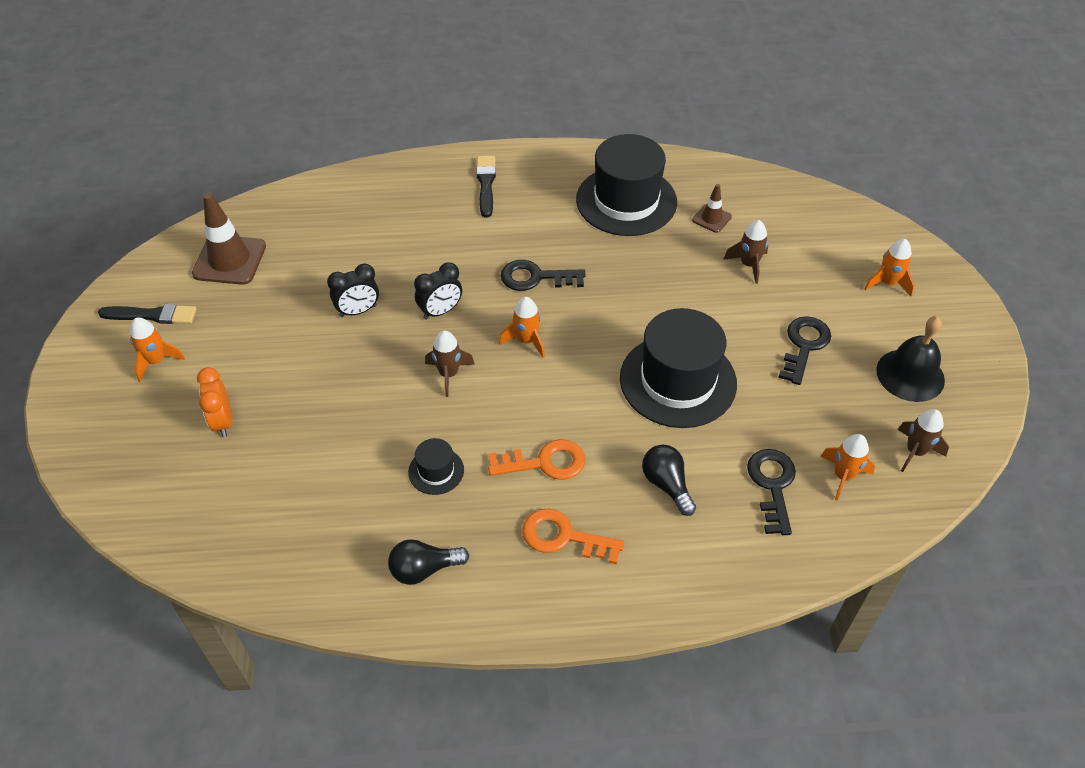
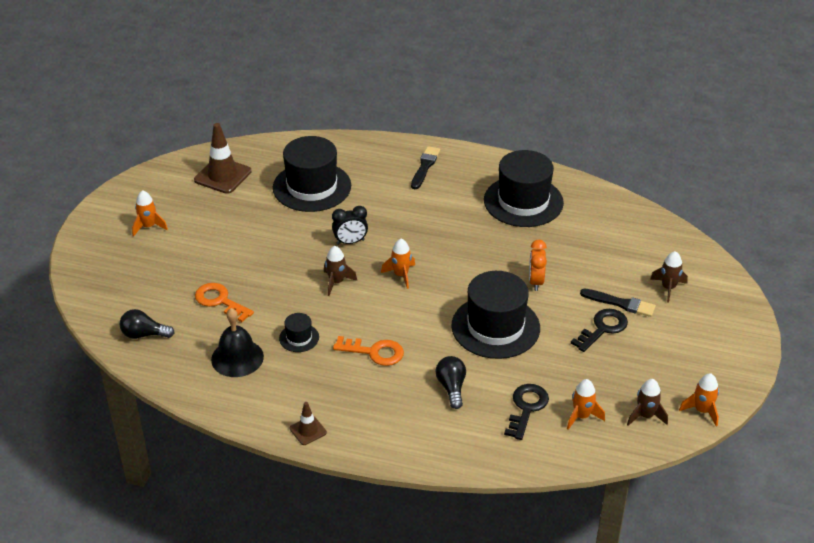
camera: 20 degrees right, 10 degrees down
black brush [98,304,196,324] -> black brush moved to [580,289,656,317]
orange clock [197,367,232,437] -> orange clock moved to [529,240,547,291]
black clock [327,263,379,317] -> none
black light bulb [388,539,469,585] -> black light bulb moved to [119,309,175,339]
black key [501,260,585,291] -> none
orange key [522,508,624,564] -> orange key moved to [195,283,254,322]
brown traffic cone [692,184,732,233] -> brown traffic cone moved to [290,402,327,445]
brown rocket [723,220,768,284] -> brown rocket moved to [650,251,688,302]
orange rocket [864,239,914,297] -> orange rocket moved to [679,373,719,426]
black bell [876,316,945,402] -> black bell moved to [211,308,264,377]
none -> black hat [273,136,351,212]

